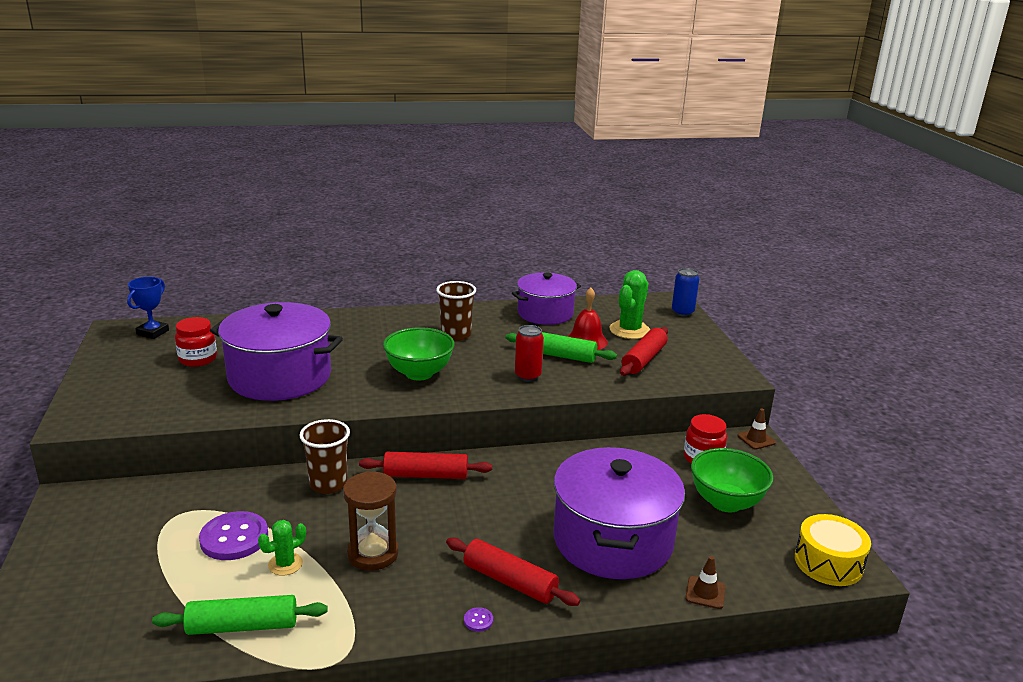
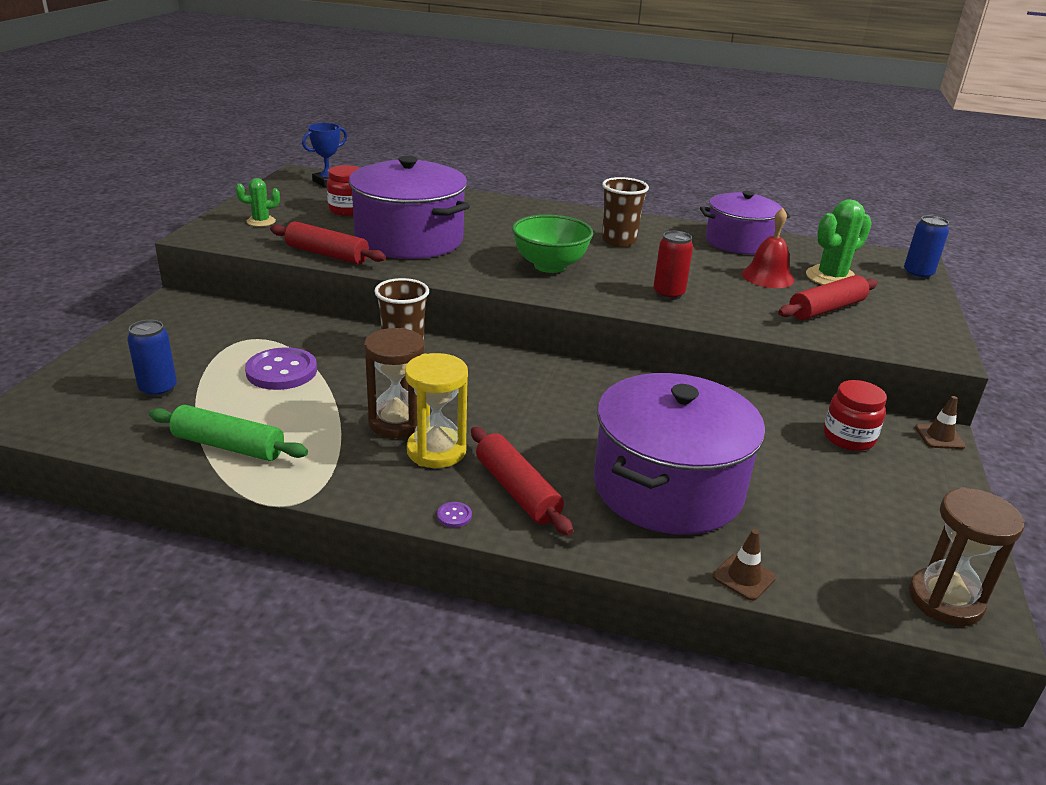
camera: 25 degrees right, 5 degrees up
green cactus [258,520,306,576] -> green cactus moved to [236,178,280,227]
red rolling pin [359,452,492,479] -> red rolling pin moved to [270,221,386,264]
green rolling pin [506,332,617,363] -> none
green bowl [691,448,773,512] -> none
yellow drum [795,514,871,586] -> brown hourglass [909,487,1025,626]
none -> blue can [127,320,177,397]
none -> yellow hourglass [405,353,468,468]

